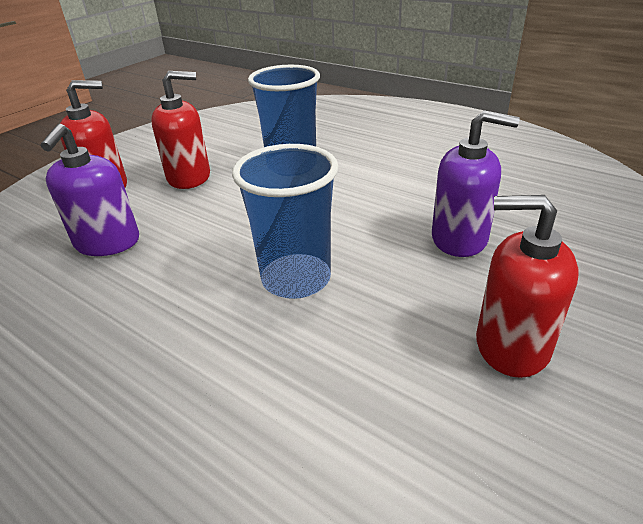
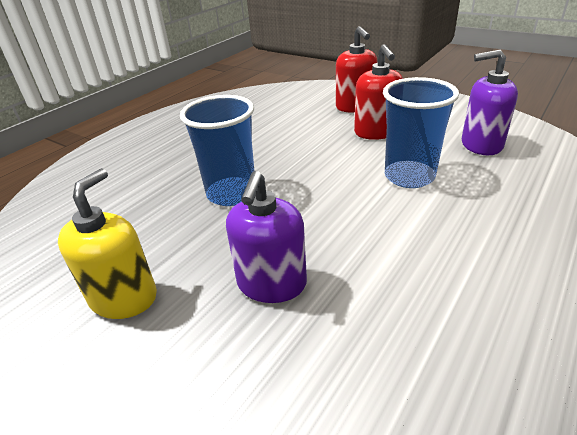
camera: 90 degrees right, 0 degrees up
purple soap dispenser [40,124,139,256] -> purple soap dispenser moved to [462,50,518,155]
red soap dispenser [476,195,578,378] -> yellow soap dispenser [58,168,157,319]

